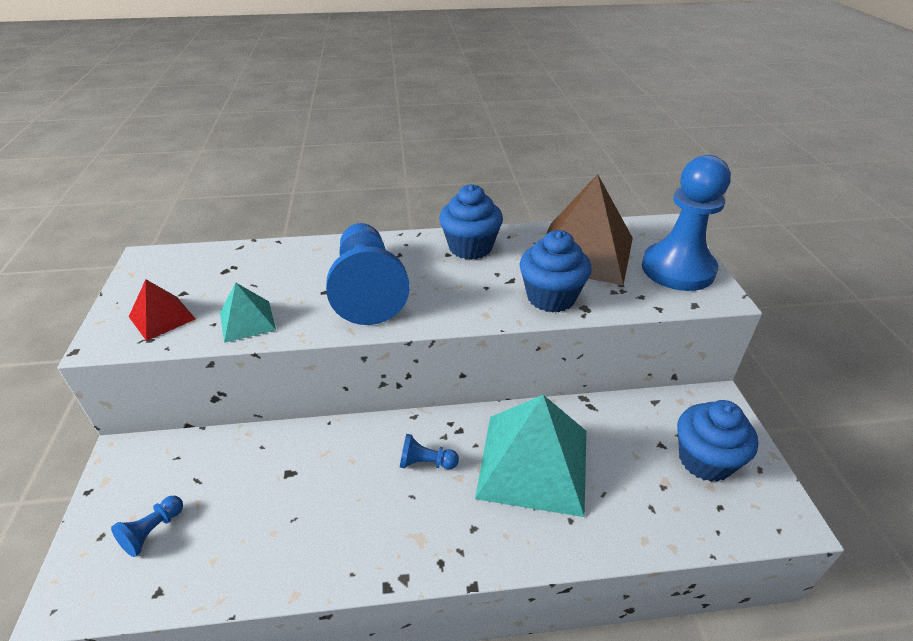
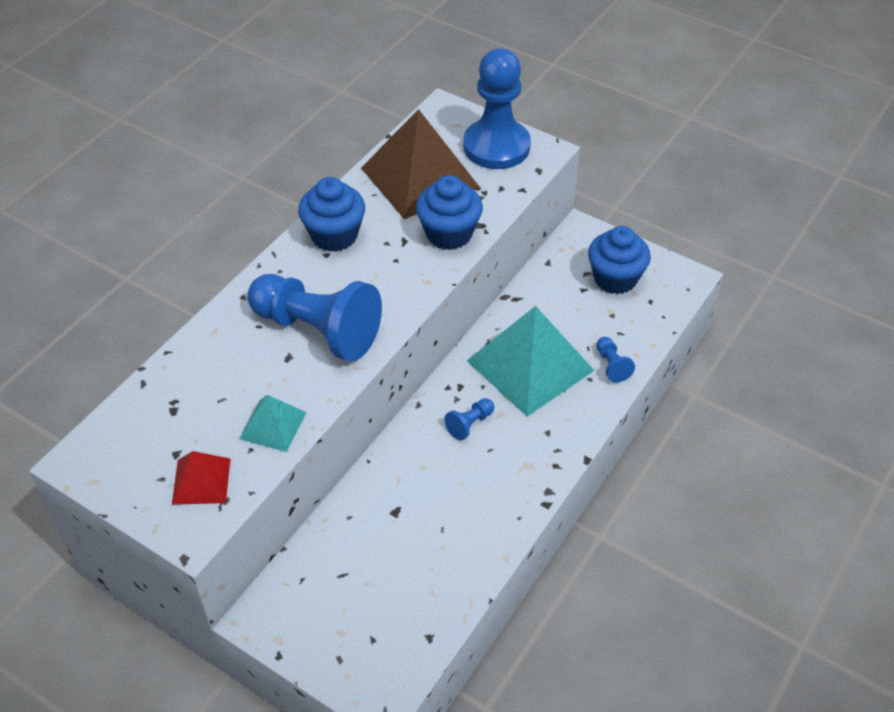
camera: 50 degrees left, 10 degrees up
blue pawn [111,496,183,557] -> blue pawn moved to [596,337,635,383]

